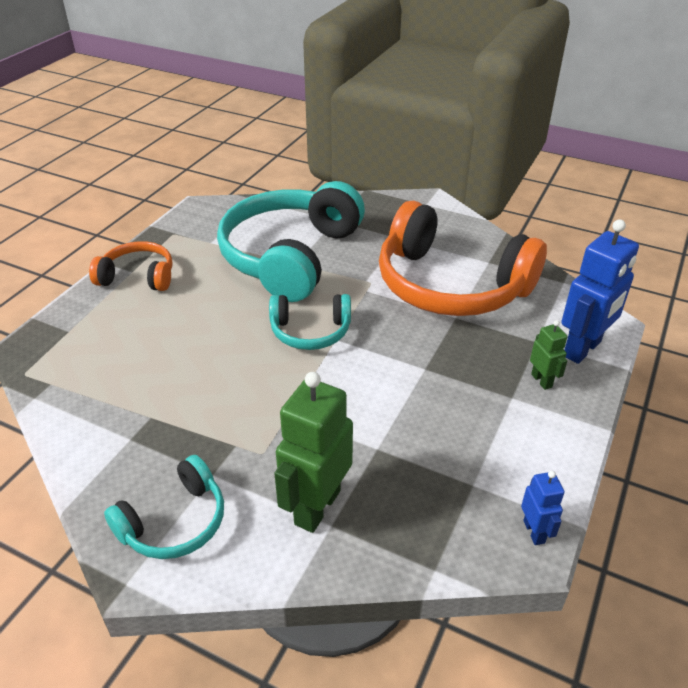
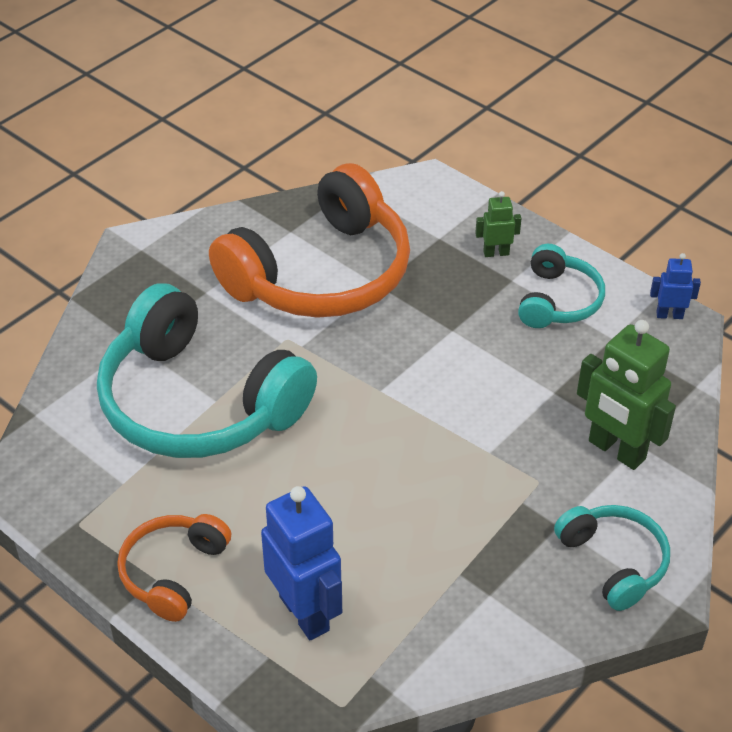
camera: 75 degrees left, 5 degrees up
turquoise headphones [269,294,351,350] -> turquoise headphones moved to [518,244,605,328]
blue robot [561,219,639,364] -> blue robot moved to [261,486,342,640]

